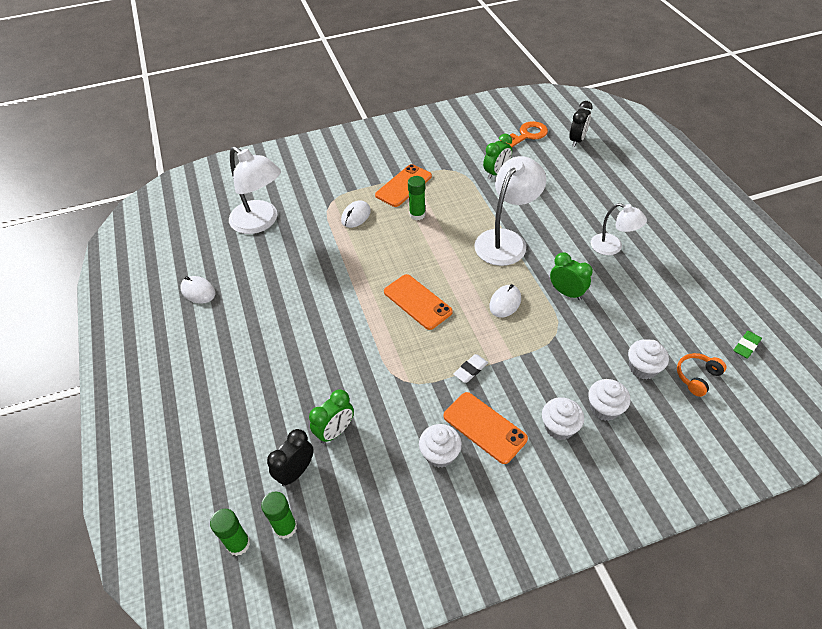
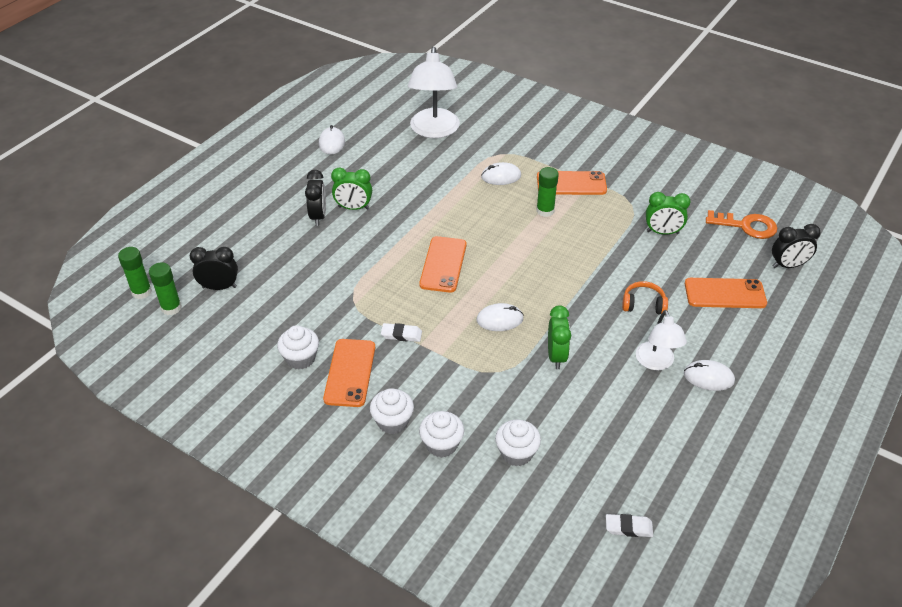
camera: 50 degrees right, 5 degrees down
green clock [309,389,354,444] -> green clock moved to [331,168,372,210]
white lamp [474,156,546,266] -> none
orange headphones [677,353,726,397] -> orange headphones moved to [622,281,668,314]
green eraser [733,331,762,359] -> white eraser [606,514,653,537]
none -> black clock [305,170,326,226]
none -> white mouse [684,360,735,391]
none -> orange phone [685,278,767,308]

